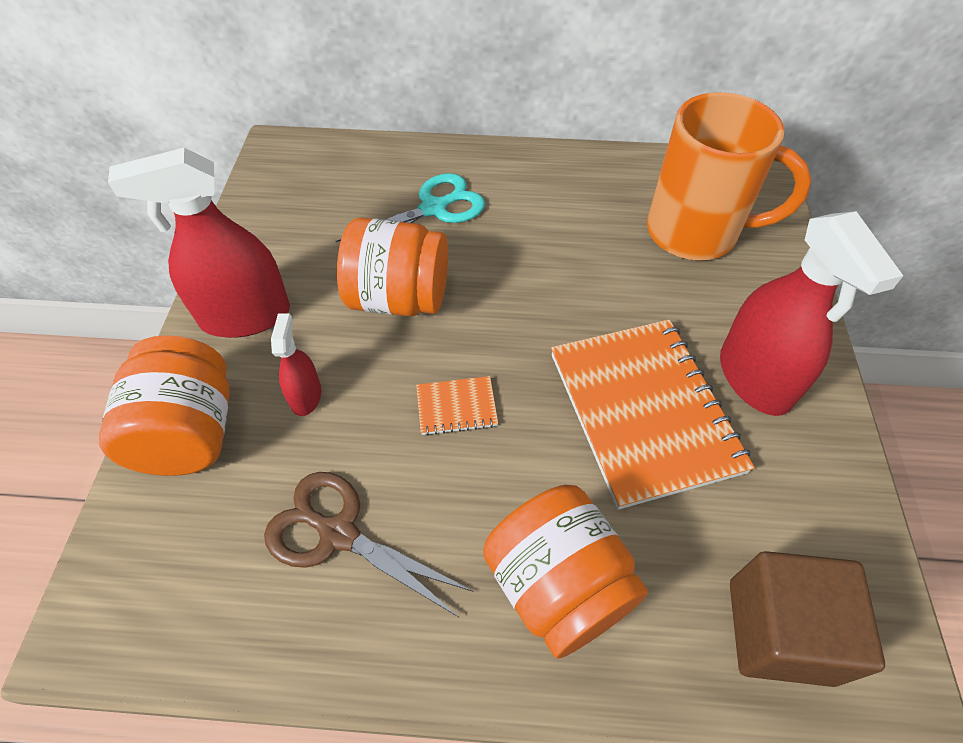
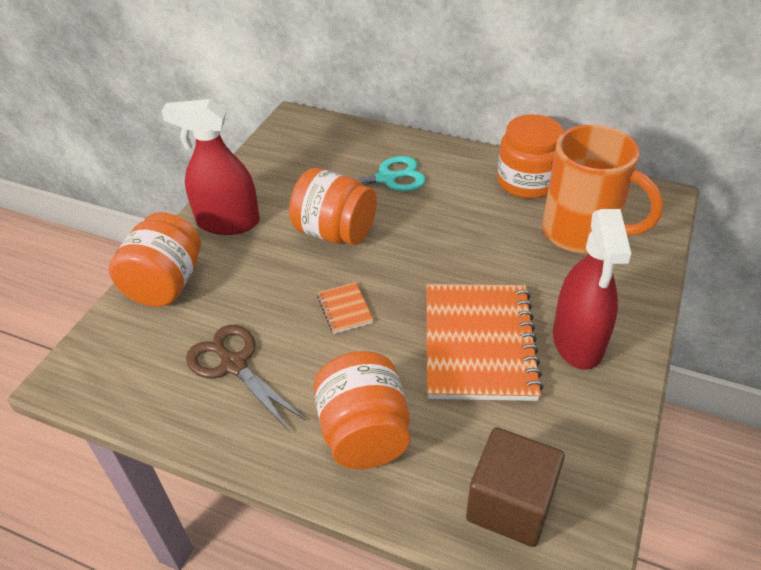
camera: 20 degrees right, 10 degrees down
red spray bottle [271,313,321,416] -> none
orange notebook [416,376,498,436] -> orange notebook turned 60 degrees clockwise [317,282,374,334]
none -> orange jar [497,114,564,199]

